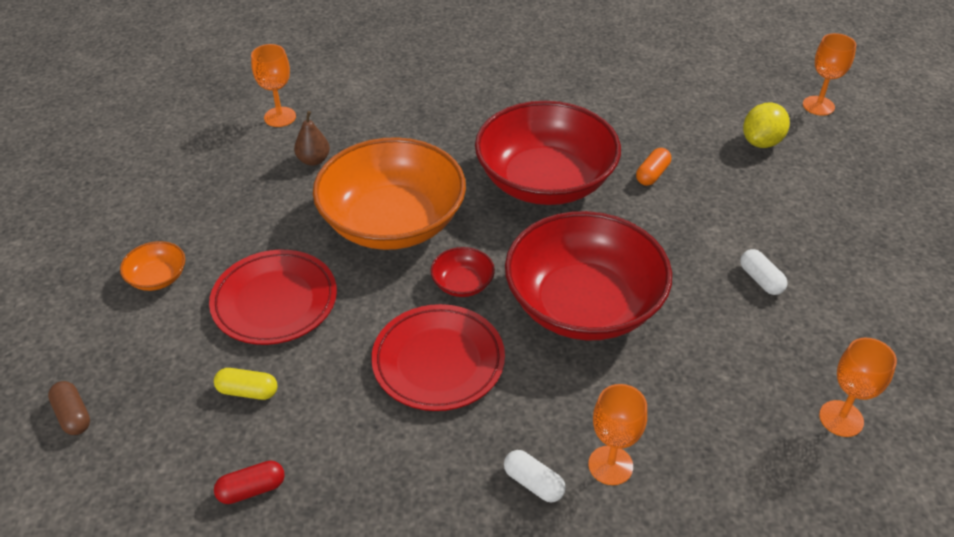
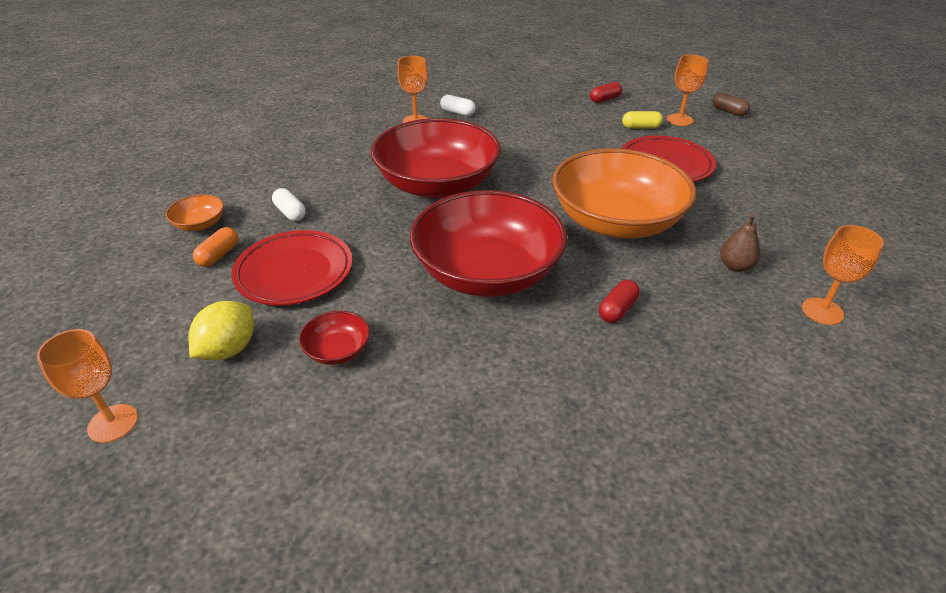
camera: 170 degrees right, 5 degrees down
orange bowl [120,241,185,291] -> orange bowl moved to [166,194,224,231]
red plate [371,304,505,411] -> red plate moved to [231,230,353,306]
red bowl [431,247,495,297] -> red bowl moved to [299,311,370,365]
orange capsule [636,148,671,186] -> orange capsule moved to [193,227,238,267]
orange goblet [819,338,897,437] -> orange goblet moved to [667,55,708,126]
none -> red capsule [599,280,640,323]

